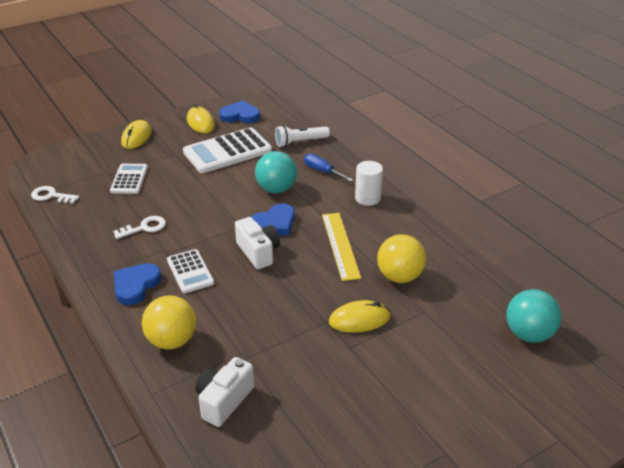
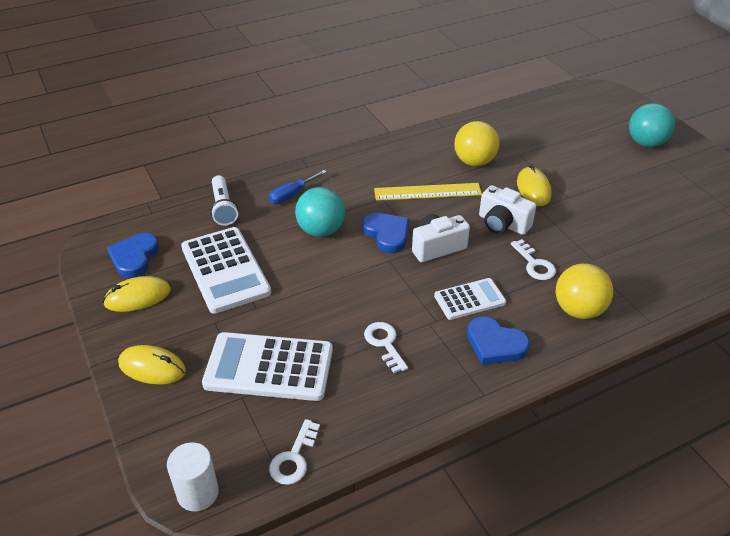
camera: 85 degrees left, 5 degrees up
white calculator [110,164,148,194] -> white calculator [202,332,333,401], size x1.73
white camera [195,357,254,427] -> white camera moved to [479,185,536,235]
white cylinder [355,161,383,206] -> white cylinder moved to [167,442,219,512]
turquoise ball [506,289,562,343] -> turquoise ball moved to [629,103,675,147]
none -> white key [511,239,556,280]

